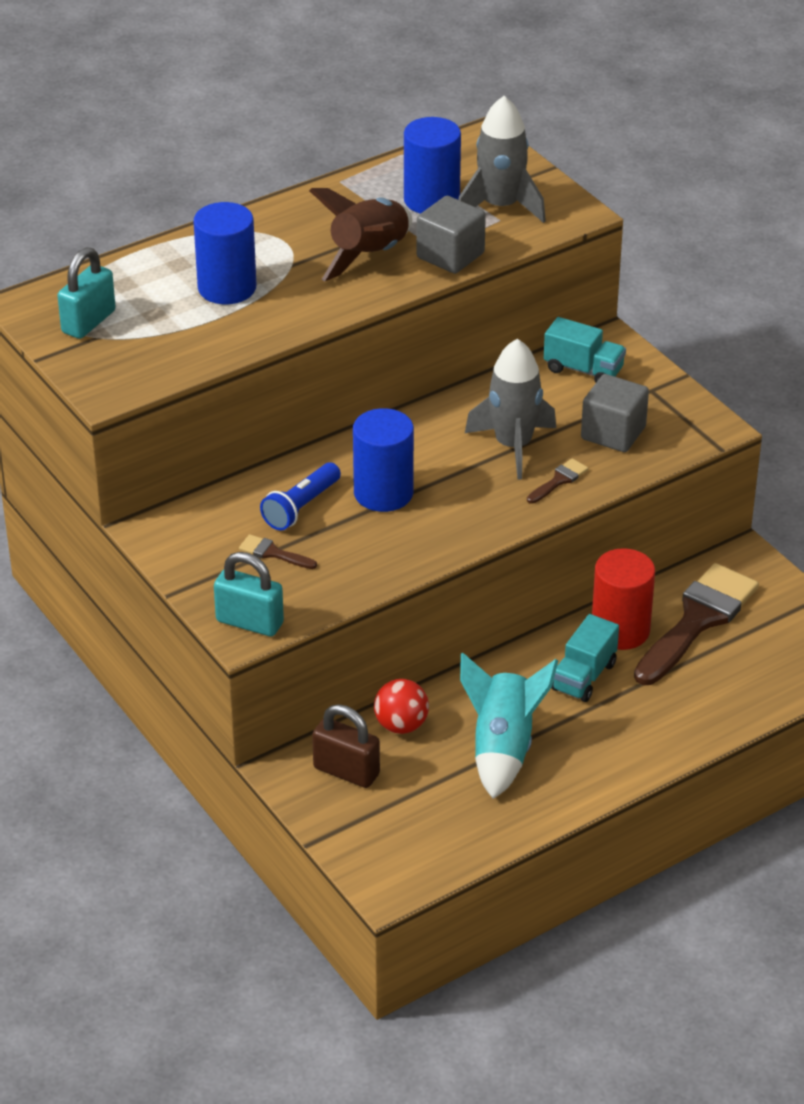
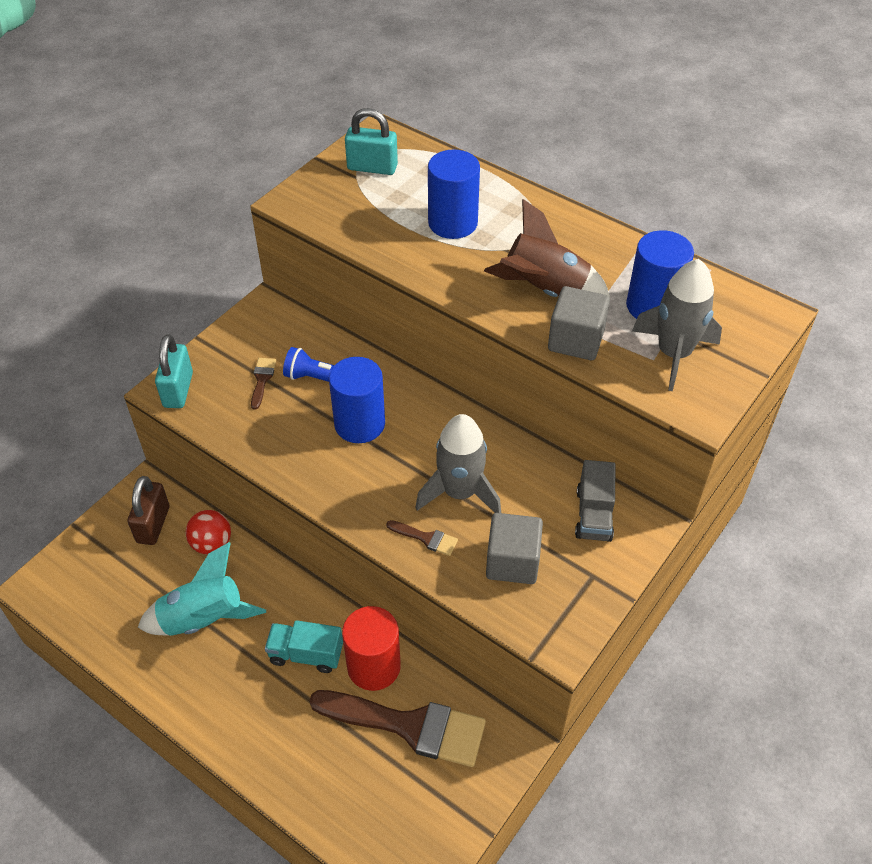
camera: 70 degrees right, 10 degrees up
turquoise truck [544,317,626,383] -> grey truck [575,460,616,542]

